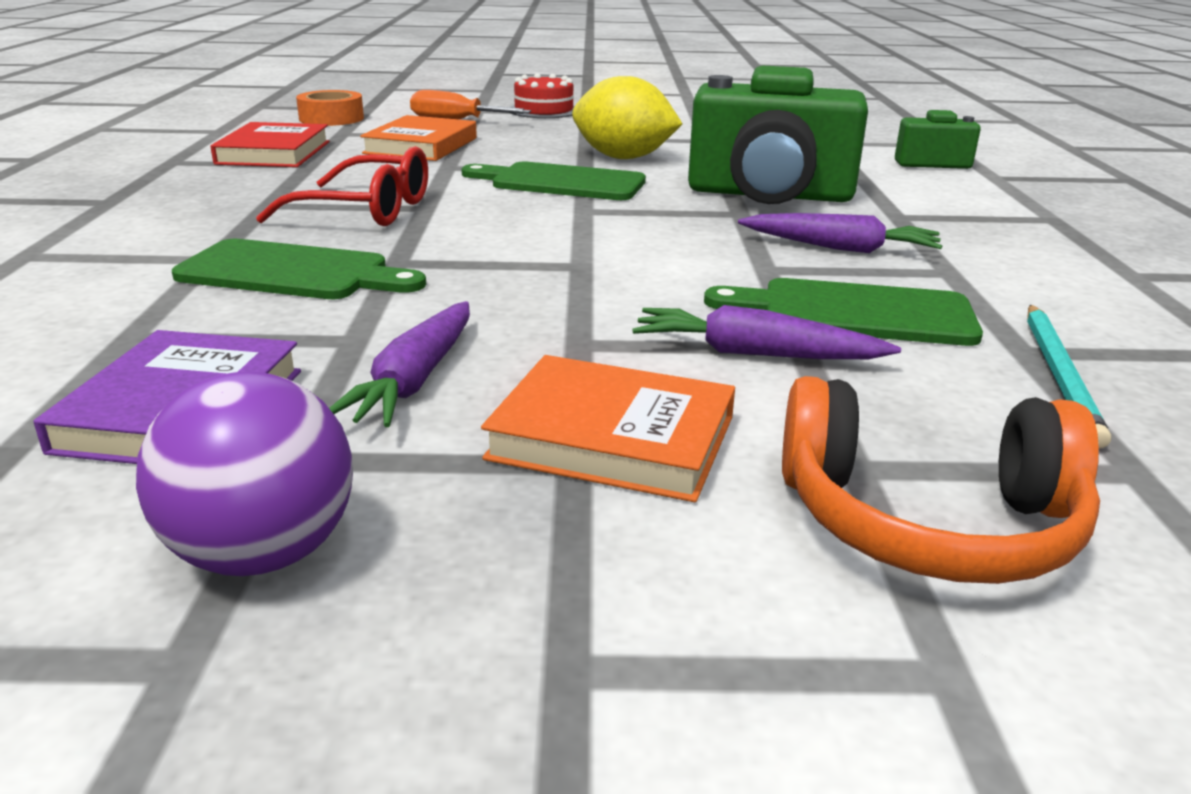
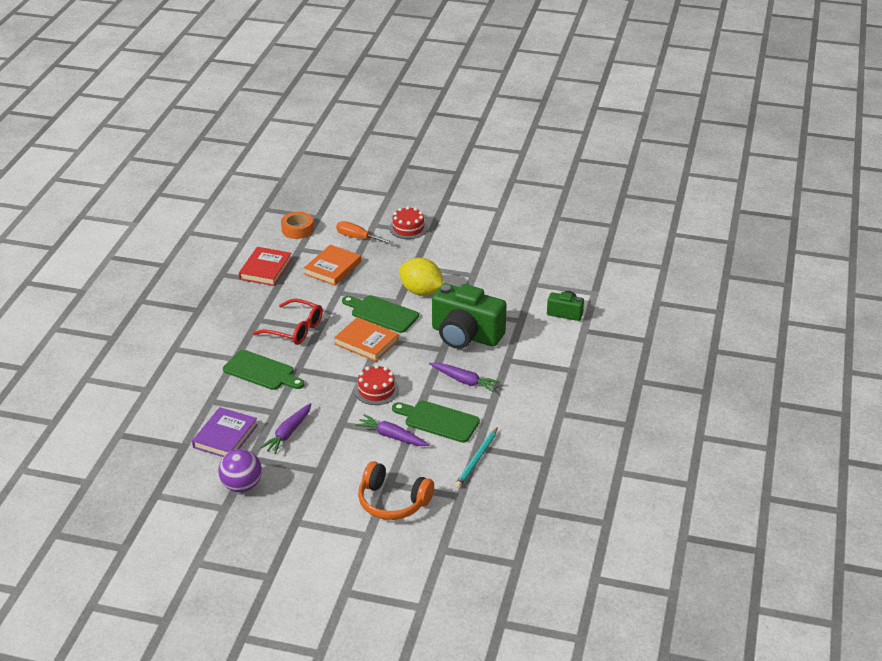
camera: 15 degrees right, 10 degrees up
orange book [481,355,735,502] -> orange book moved to [334,317,399,362]
none -> red cake [354,365,399,405]

